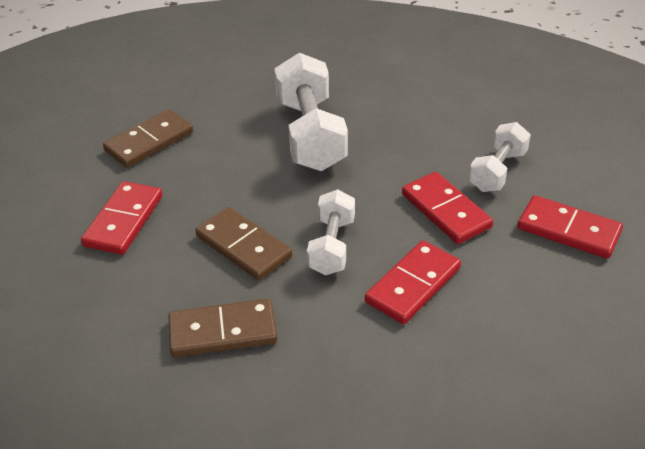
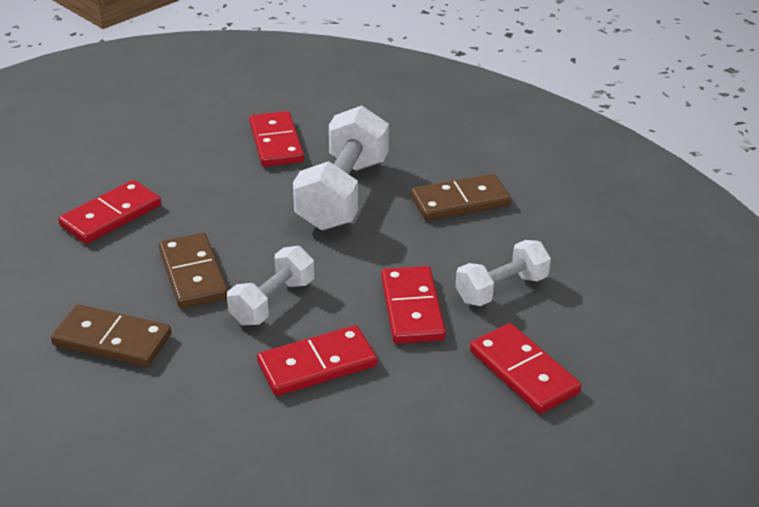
camera: 25 degrees right, 5 degrees down
brown domino [103,109,193,168] -> brown domino moved to [411,174,511,221]
none -> red domino [249,111,304,167]

